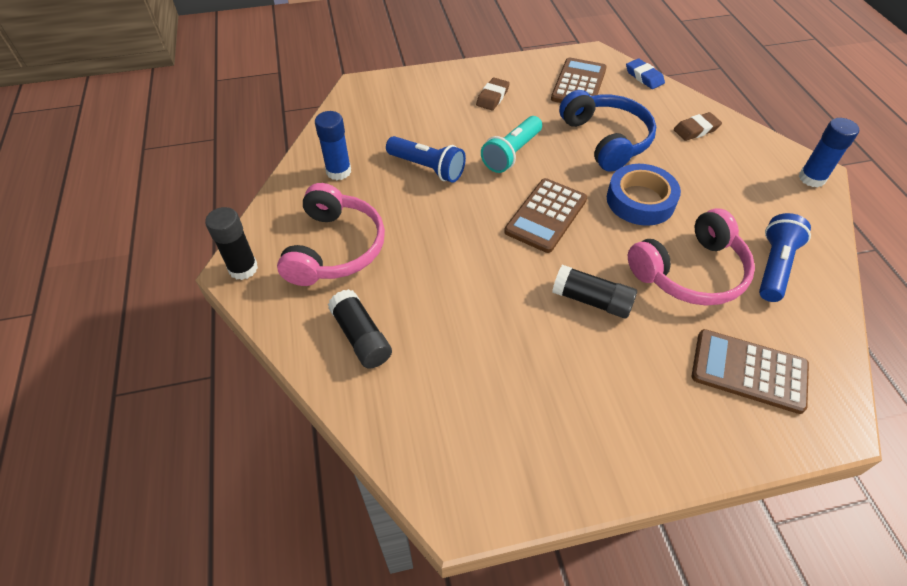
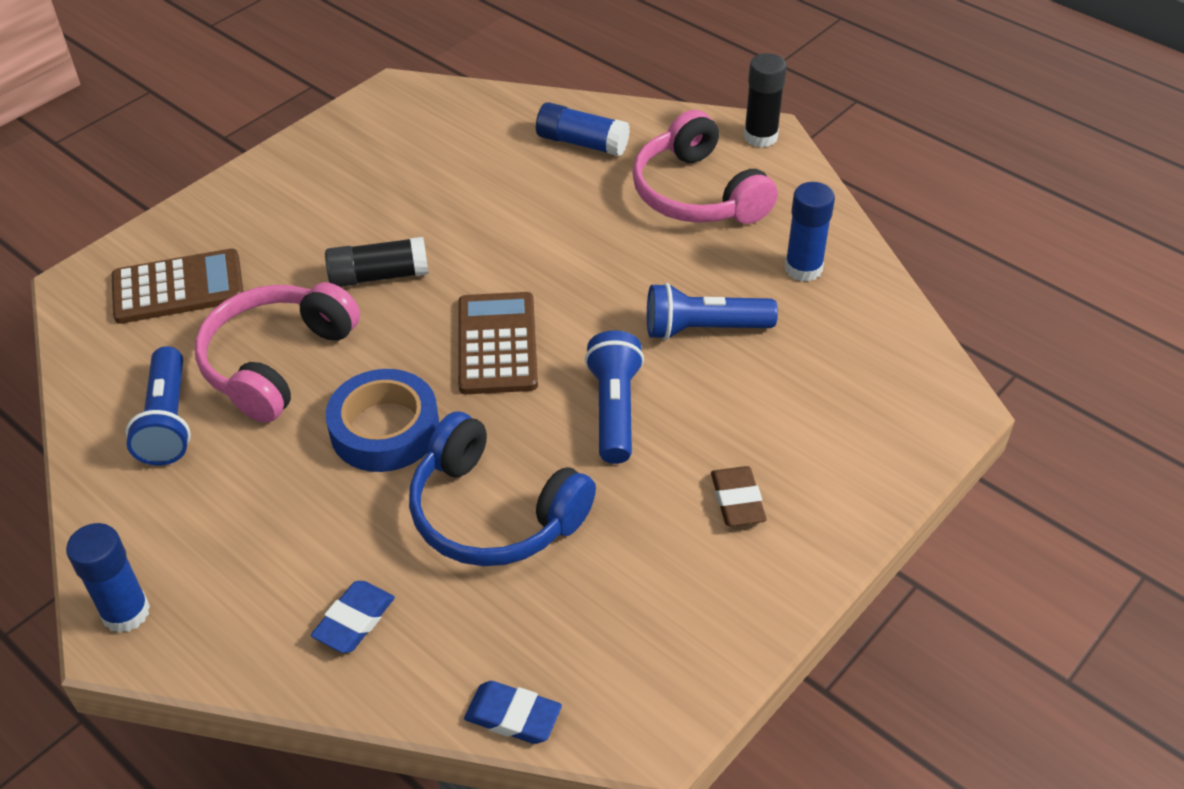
camera: 145 degrees right, 5 degrees down
black glue stick [328,289,392,369] -> blue glue stick [536,102,630,157]
turquoise flashlight [481,116,542,173] -> blue flashlight [585,330,644,464]
brown calculator [551,57,607,103] -> none
brown eraser [674,112,722,141] -> blue eraser [311,581,395,653]

